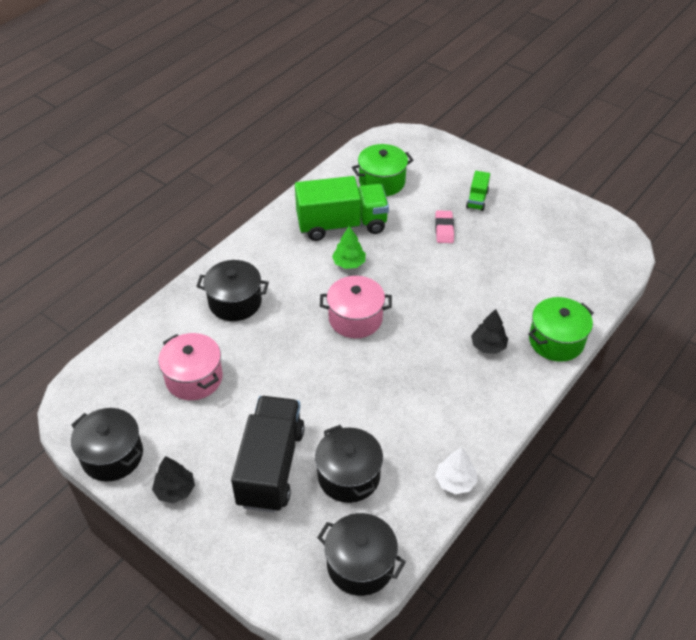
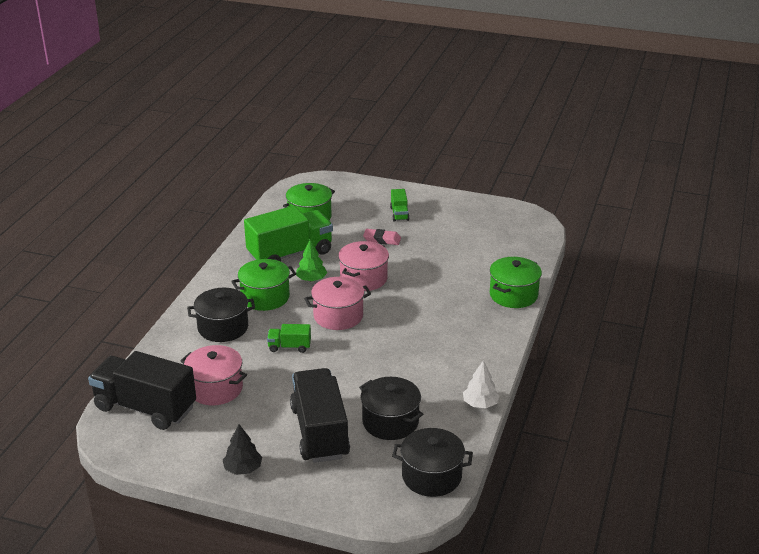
camera: 20 degrees left, 15 degrees down
black pot [71,408,143,481] -> none
pink eraser [435,211,454,243] -> pink eraser turned 60 degrees counterclockwise [363,229,401,245]
black tree [471,309,508,354] -> none
none -> black truck [88,351,196,430]
none -> green pot [231,259,296,311]
none -> green truck [267,324,311,353]
none -> pink pot [338,241,389,291]

